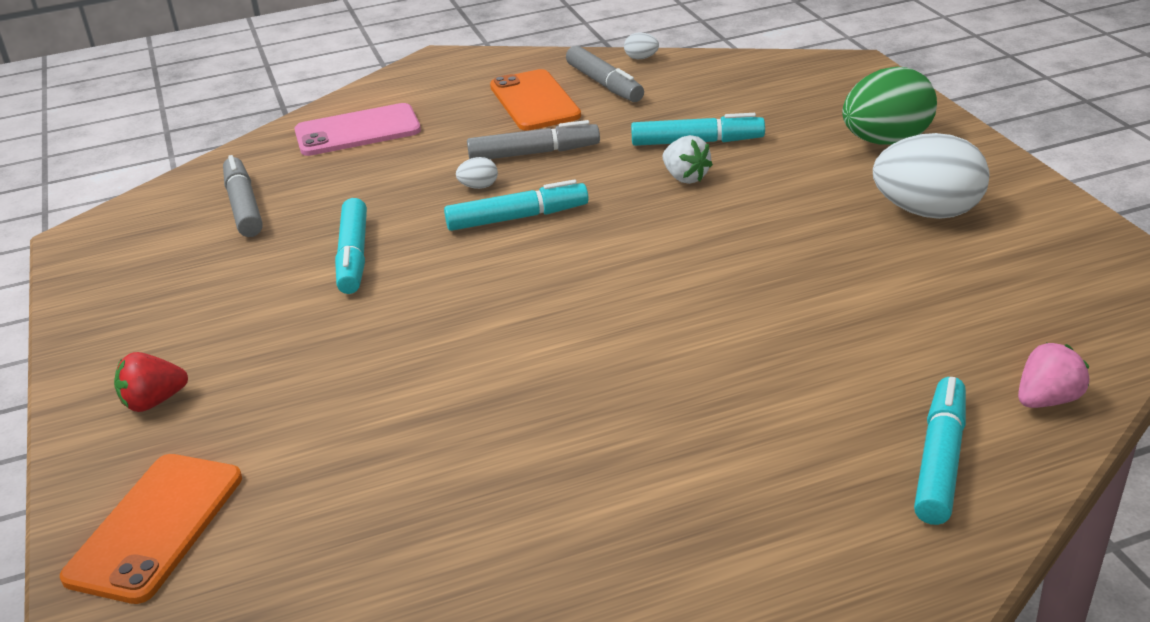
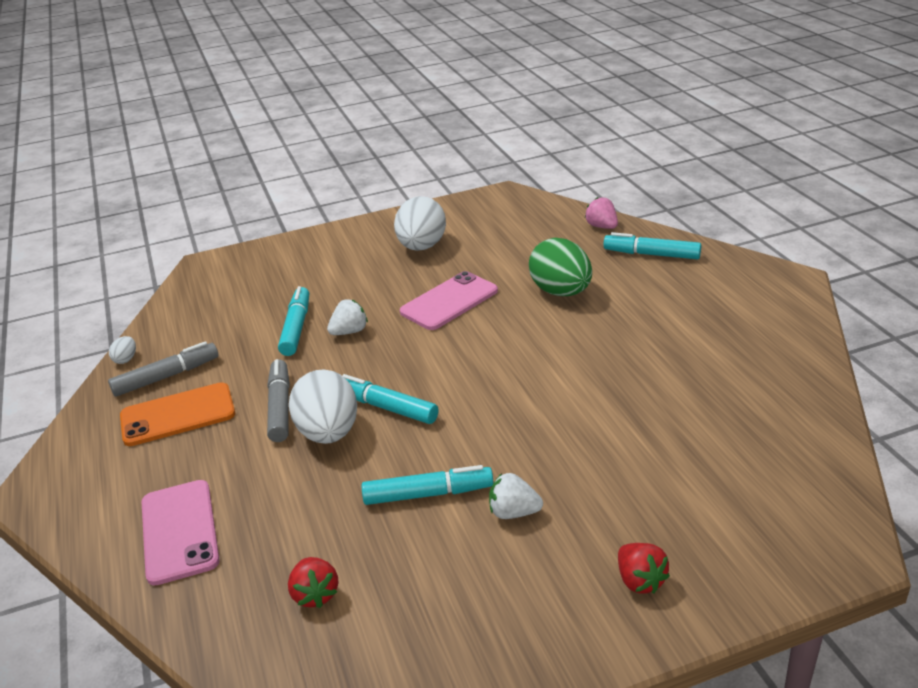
camera: 90 degrees left, 0 degrees up
orange phone [60,454,242,604] -> none
grey marker [223,155,263,237] -> red strawberry [288,557,338,608]
turquoise marker [444,179,589,231] -> turquoise marker turned 45 degrees counterclockwise [342,374,439,424]
white egg [456,157,498,189] -> white egg [289,370,357,444], size x2.45
green egg [842,67,937,145] -> green egg moved to [529,238,592,296]
none -> pink phone [400,271,498,330]
none -> white strawberry [489,473,543,519]

